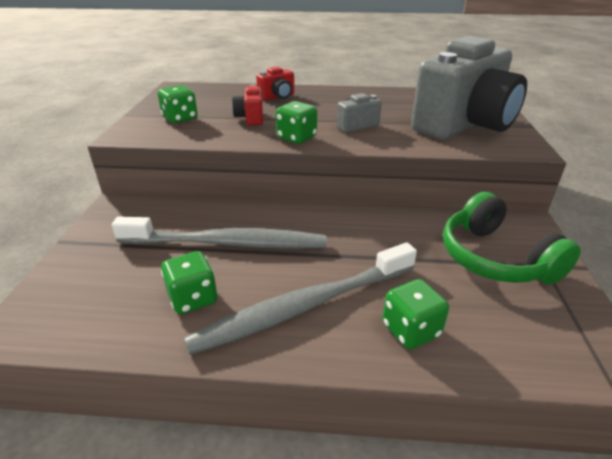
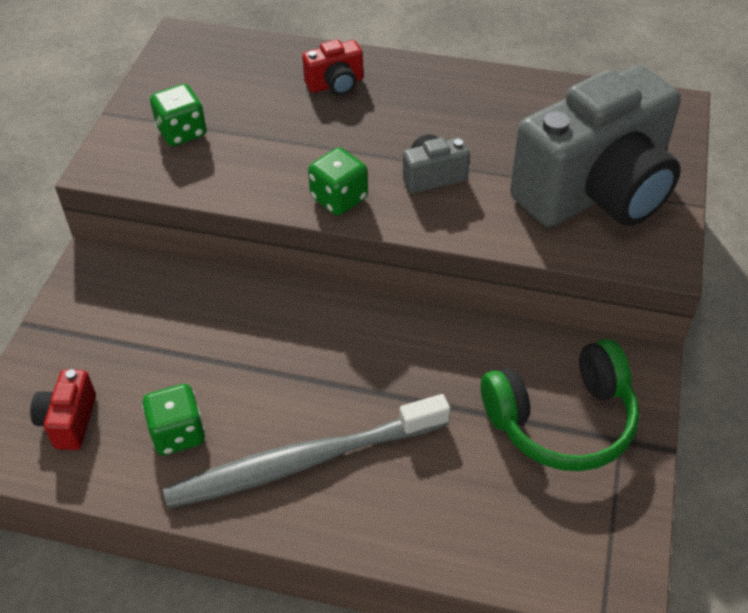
camera: 10 degrees right, 15 degrees up
grey toothbrush [112,216,327,249] -> none
red camera [232,85,263,125] -> red camera moved to [30,369,96,450]
green dice [383,279,449,349] -> none
green headphones [443,192,581,285] -> green headphones turned 90 degrees counterclockwise [481,339,639,471]

